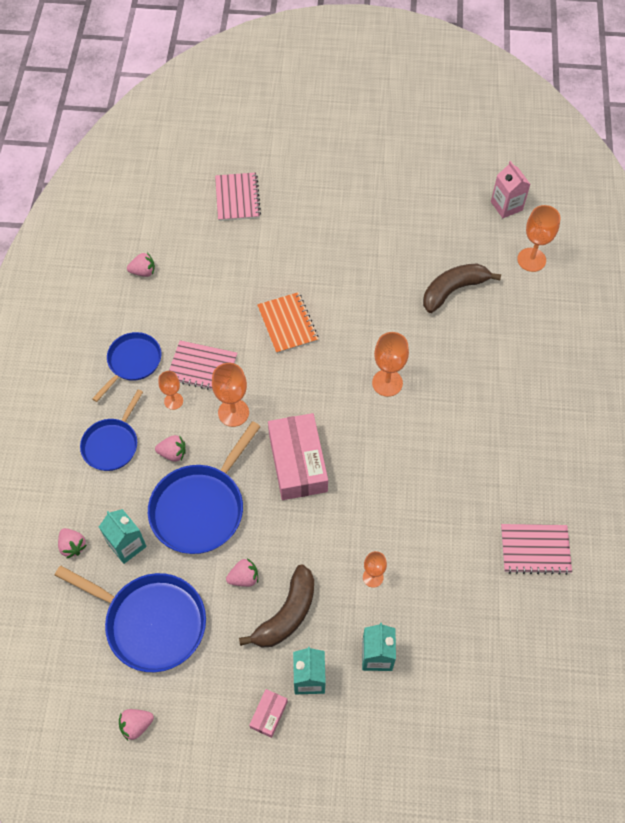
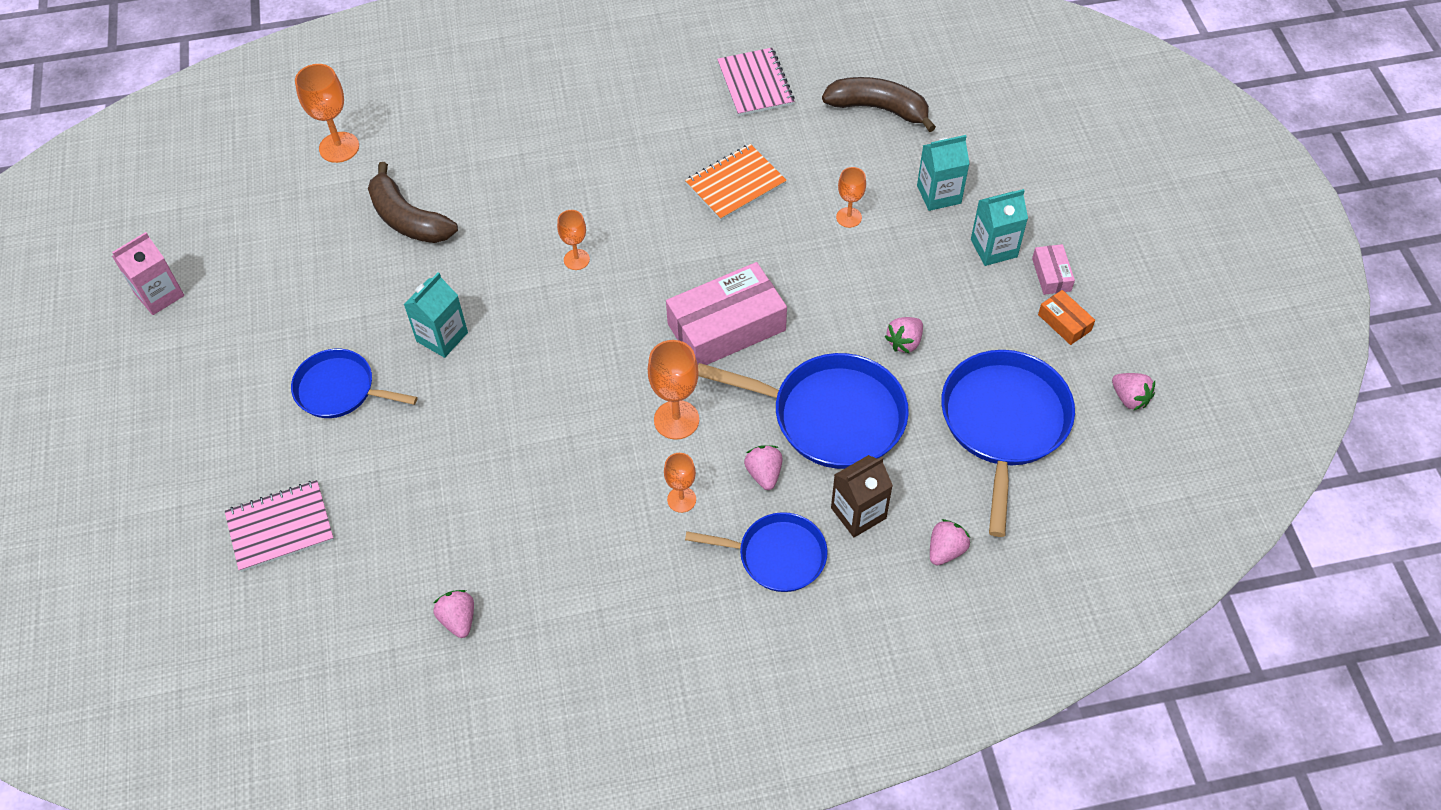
camera: 105 degrees left, 5 degrees down
blue pan [92,332,161,402] -> blue pan moved to [291,349,418,418]
turquoise carton [99,509,147,564] -> turquoise carton moved to [404,272,468,358]
pink notebook [169,340,237,390] -> none
pink strawberry [226,558,258,587] -> pink strawberry turned 105 degrees counterclockwise [885,317,923,353]
brown banana [239,565,314,647] -> brown banana moved to [822,77,936,132]
pink box [249,689,288,738] -> pink box turned 75 degrees clockwise [1032,244,1075,295]
orange notebook [257,292,318,354] -> orange notebook moved to [685,144,787,221]
orange goblet [372,332,409,397] -> orange goblet [557,210,590,270], size x0.62
pink carton [491,161,531,218] -> pink carton moved to [112,232,184,315]
none -> brown carton [831,455,893,537]
none -> orange box [1038,290,1095,345]

